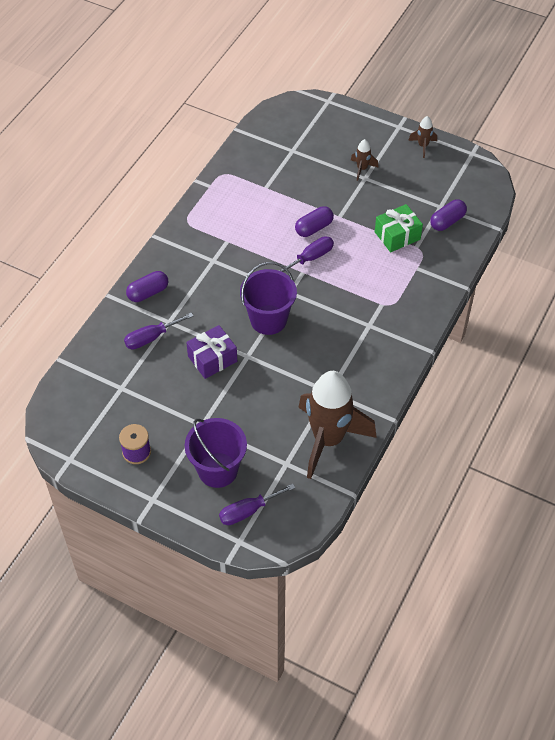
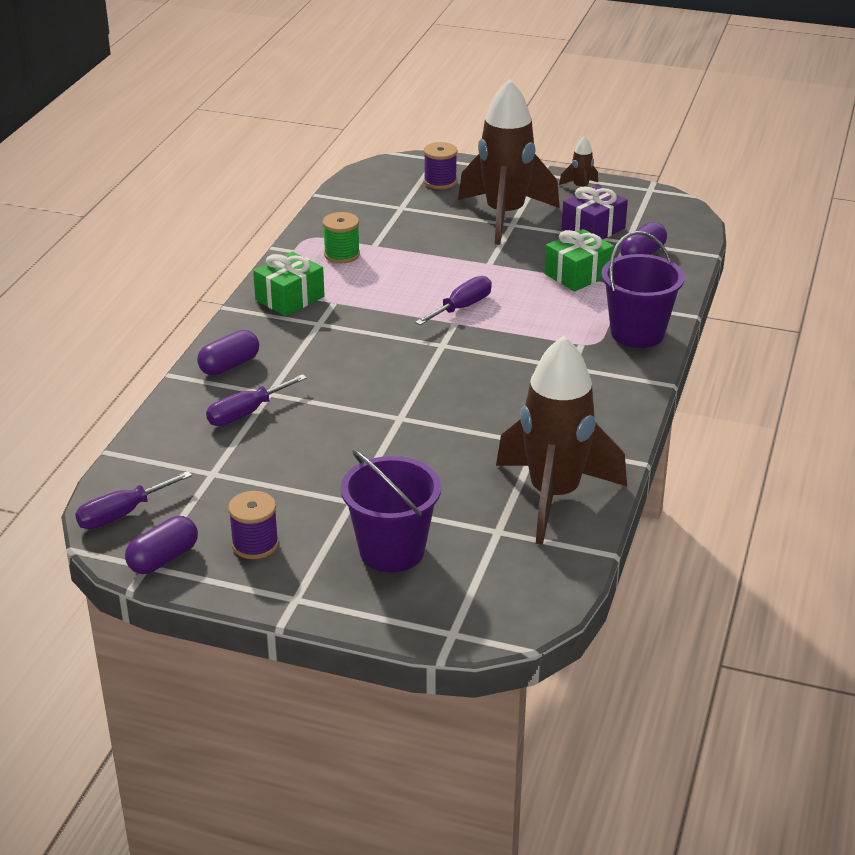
camera: 10 degrees left, 20 degrees down
purple gift [186,325,237,379] -> purple gift moved to [562,186,628,239]
purple screwdriver [219,484,295,525] -> purple screwdriver moved to [75,471,192,529]
purple bucket [240,262,297,335] -> purple bucket moved to [601,231,685,348]
purple capsule [295,206,334,237] -> purple capsule moved to [125,516,198,574]
brown rocket [351,139,379,181] -> brown rocket [458,79,560,245], size x2.48
none -> green gift [253,251,325,316]
none -> green spool [323,212,360,263]
none -> purple spool [424,142,457,189]

